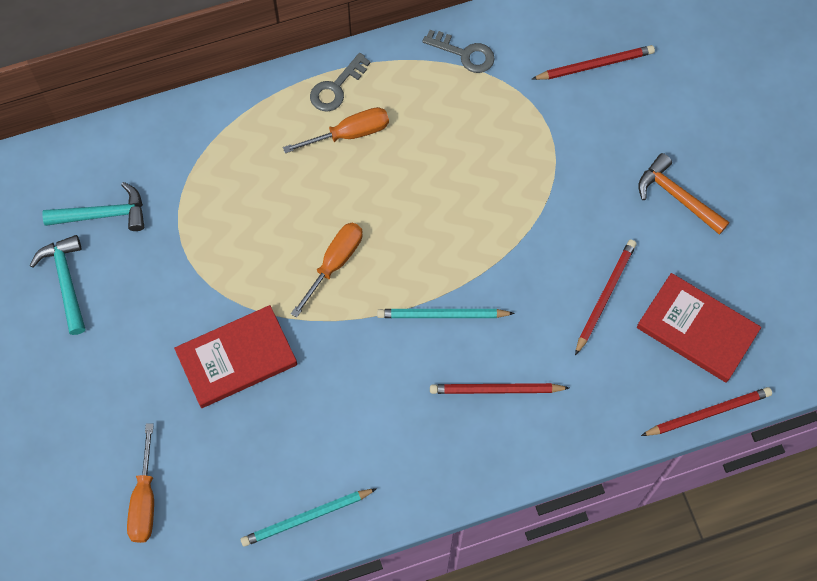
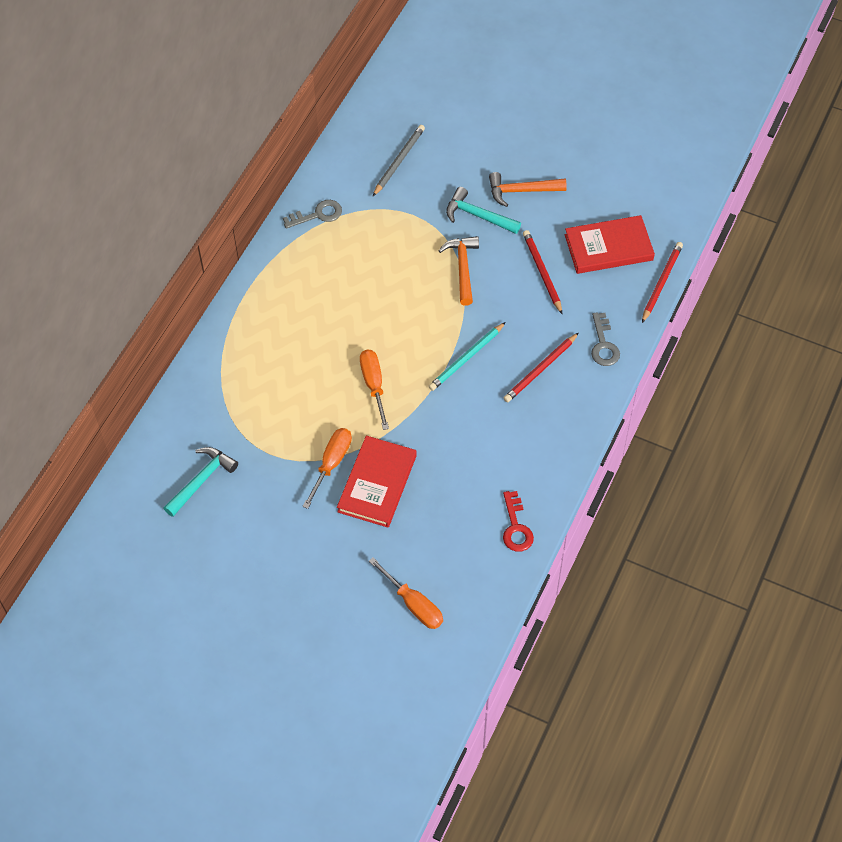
camera: 45 degrees left, 10 degrees down
turquoise hammer [30,235,86,335] -> turquoise hammer moved to [446,187,521,234]
turquoise pencil [240,488,377,547] -> red key [503,491,534,552]
orange screwdriver [283,107,389,153] -> orange screwdriver moved to [302,428,352,509]
grey key [310,53,371,112] -> grey key moved to [591,312,620,366]
red pencil [532,45,655,80] -> grey pencil [373,125,425,196]
none -> orange hammer [439,236,479,306]

